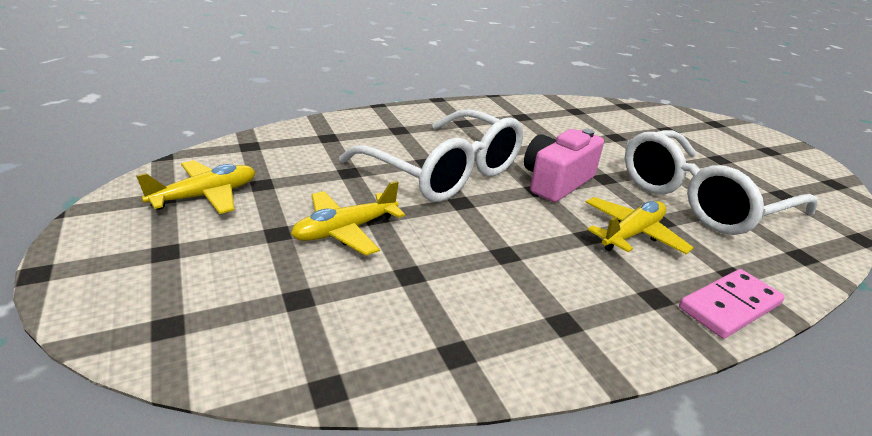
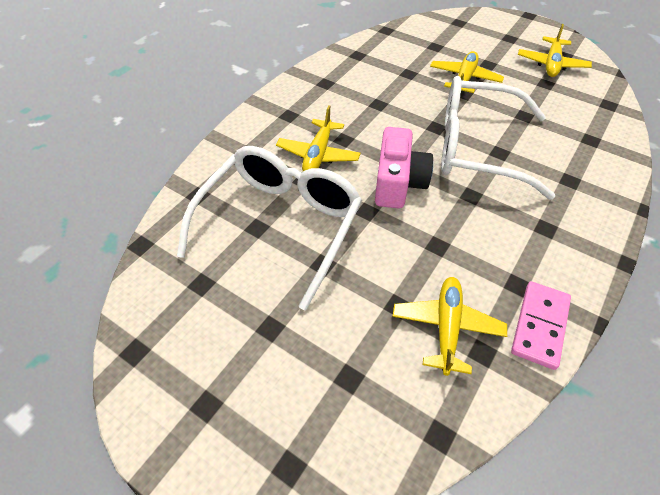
camera: 150 degrees right, 20 degrees up
pink domino [679,269,785,339] -> pink domino moved to [511,281,571,370]
none -> yellow plane [392,277,507,376]

